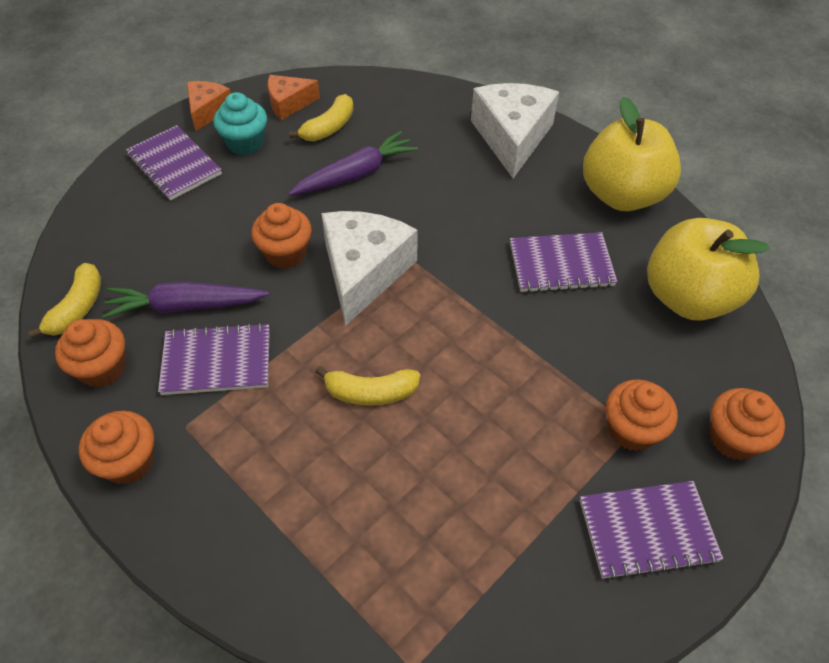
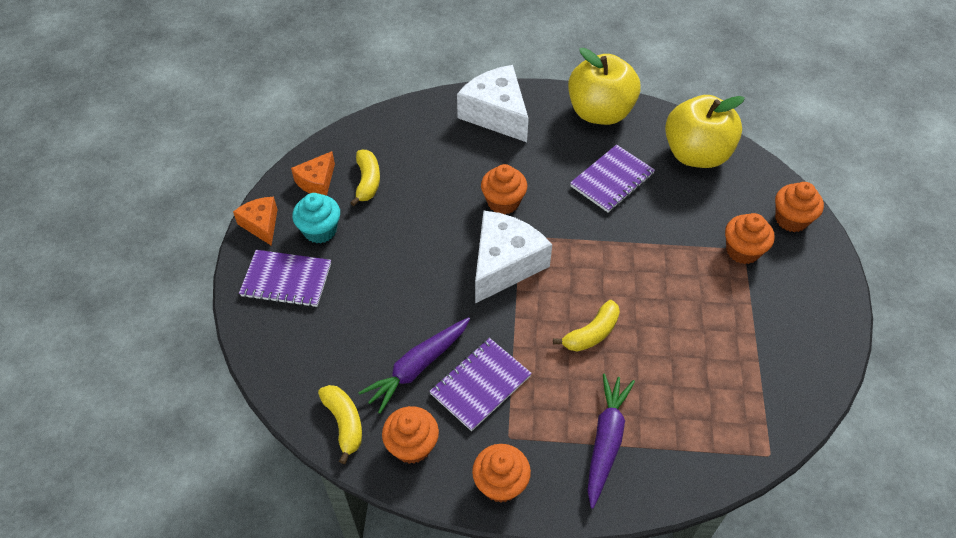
camera: 40 degrees left, 0 degrees up
orange cupcake [251,203,312,269] -> orange cupcake moved to [481,164,527,215]
purple carrot [288,131,418,196] -> purple carrot moved to [587,373,635,509]
white cheese [321,211,418,326] -> white cheese turned 60 degrees clockwise [475,210,552,303]
purple notebook [580,481,723,580] -> none

